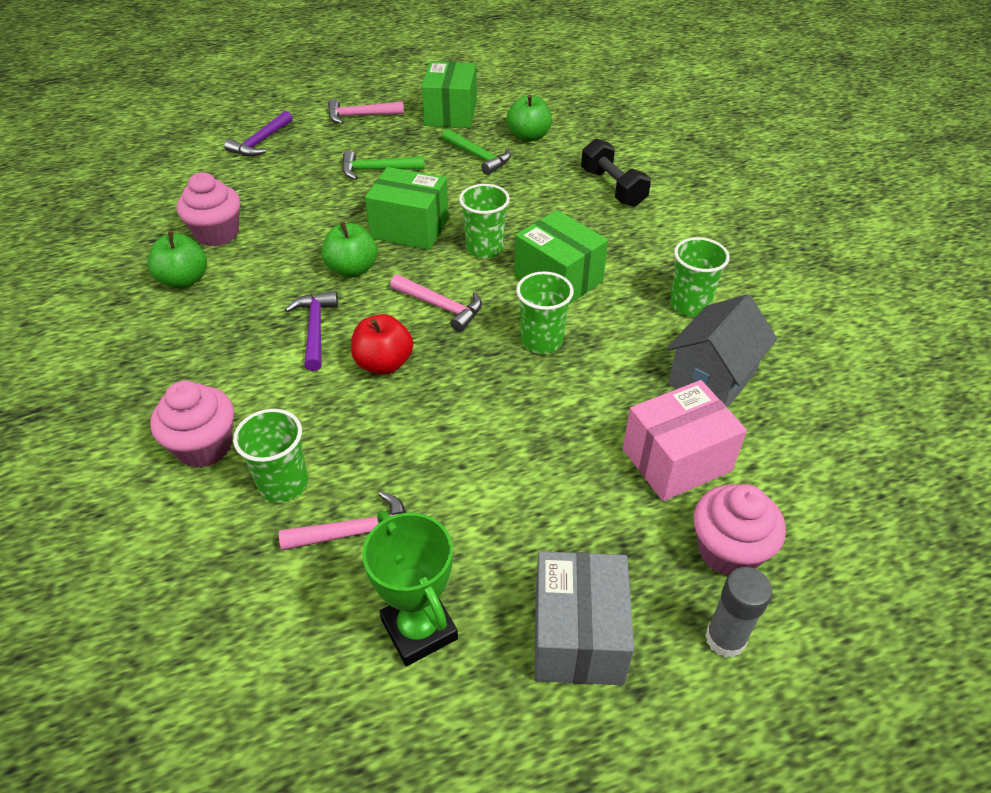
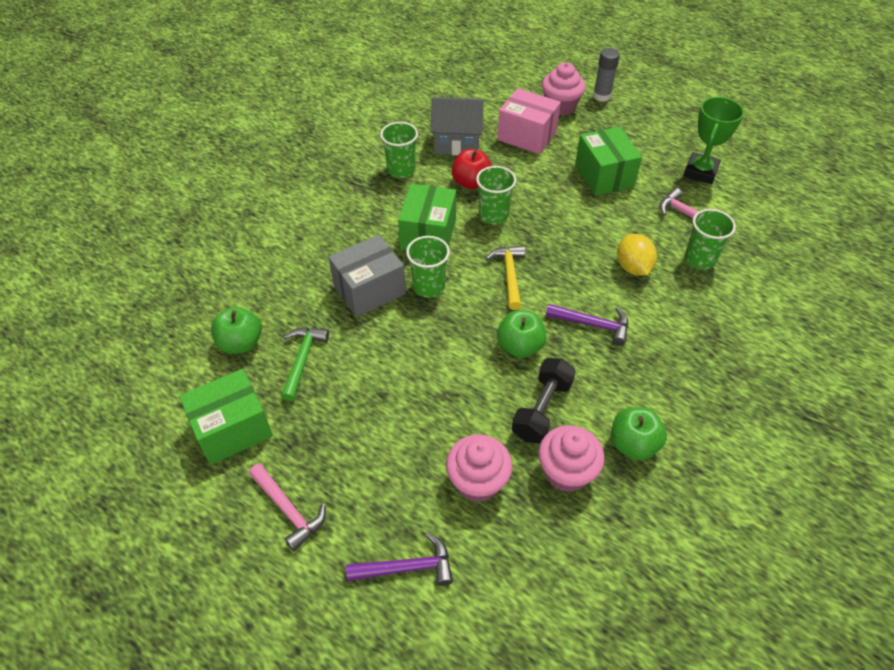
camera: 125 degrees left, 5 degrees up
pink cupcake [150,381,234,468] -> pink cupcake moved to [446,435,512,502]
purple hammer [285,291,338,371] -> purple hammer turned 120 degrees counterclockwise [546,304,628,346]
green hammer [342,151,425,180] -> none
red apple [351,314,413,375] -> red apple moved to [452,149,492,189]
green box [365,167,449,250] -> green box moved to [575,127,642,196]
pink hammer [390,274,482,332] -> yellow hammer [486,245,525,310]
grey box [534,551,634,685] -> grey box moved to [329,235,406,317]
black dumbbell [581,138,651,207] -> black dumbbell moved to [512,358,576,444]
none -> yellow lemon [617,234,657,276]

